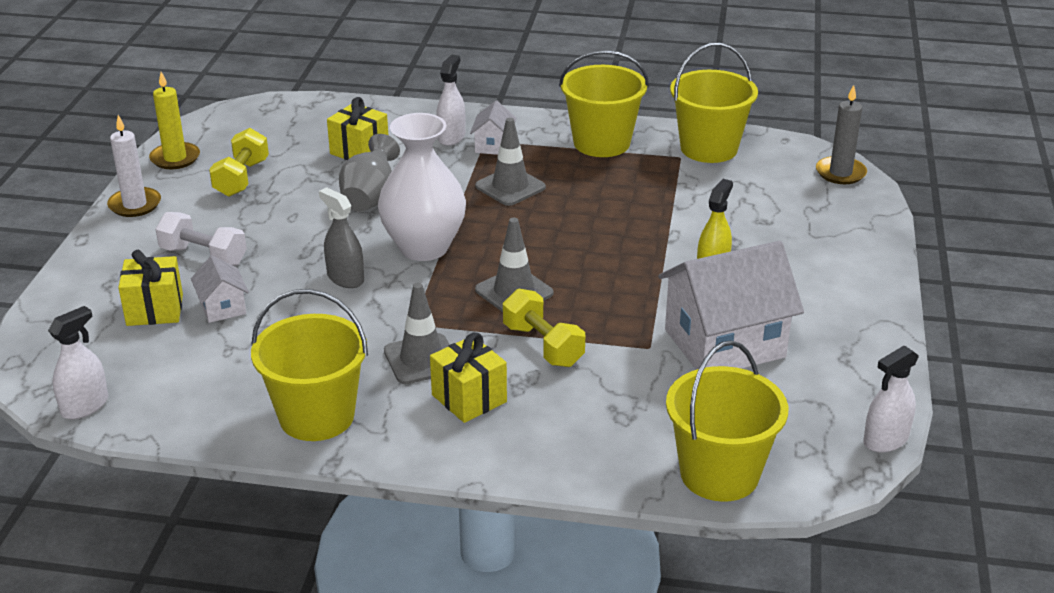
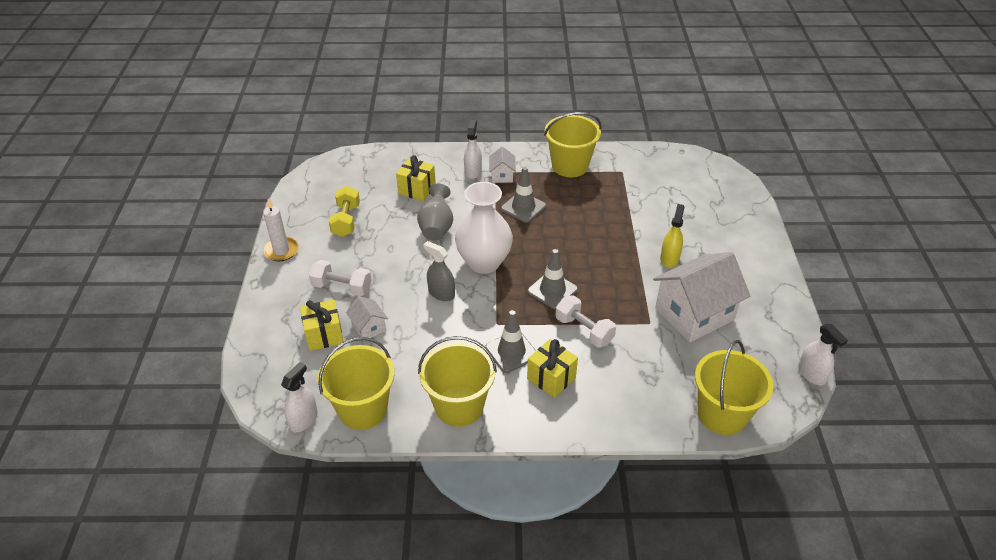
camera: 10 degrees left, 10 degrees up
yellow candle [149,72,200,169] -> none
yellow dumbbell [503,289,585,367] -> white dumbbell [556,295,616,348]
yellow bucket [670,43,758,163] -> yellow bucket moved to [318,337,395,430]
grey candle [816,85,867,184] -> none
white spray bottle [863,346,919,453] -> white spray bottle turned 75 degrees counterclockwise [798,324,848,385]

